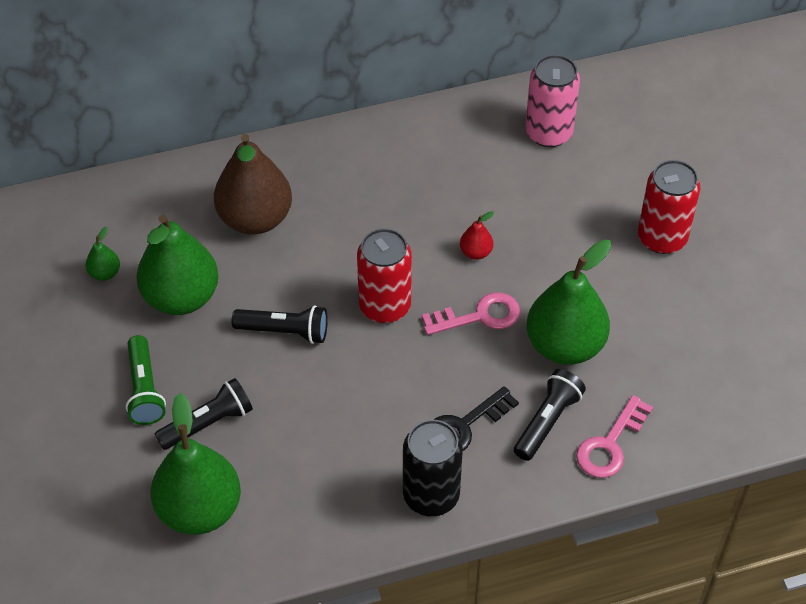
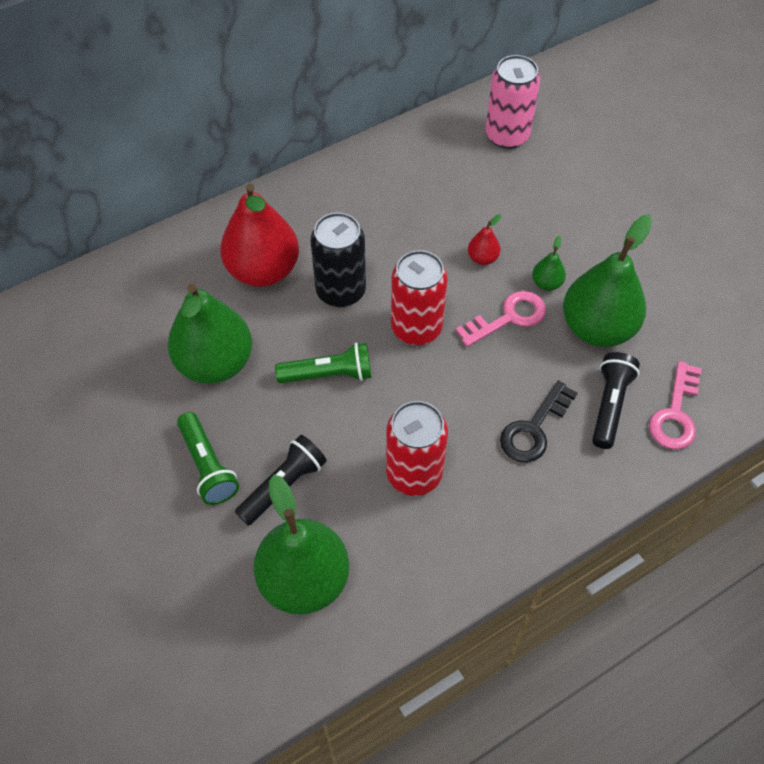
camera: 15 degrees left, 5 degrees up
green pear [86,227,120,281] -> green pear moved to [532,235,566,291]
brown pear [214,134,292,235] -> red pear [220,184,299,287]
black flashlight [232,305,328,344] -> green flashlight [275,343,371,383]
black can [403,420,463,517] -> black can moved to [311,213,366,307]
red can [638,160,701,254] -> red can moved to [386,401,448,496]

